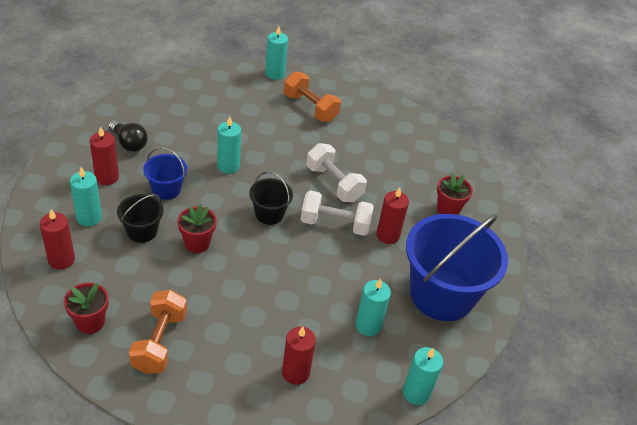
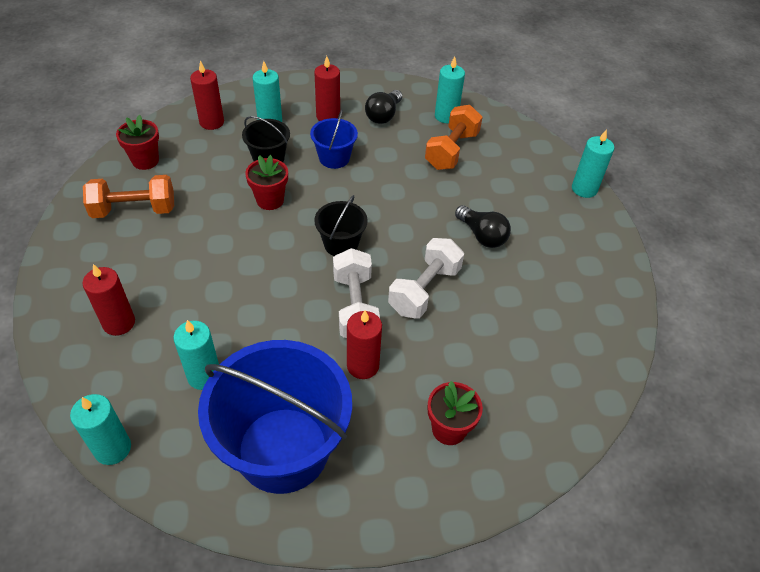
camera: 75 degrees right, 5 degrees up
turquoise candle [217,116,241,173] -> turquoise candle moved to [435,56,465,123]
orange dumbbell [284,71,341,122] -> orange dumbbell moved to [425,105,483,170]
none -> black light bulb [455,205,511,248]

